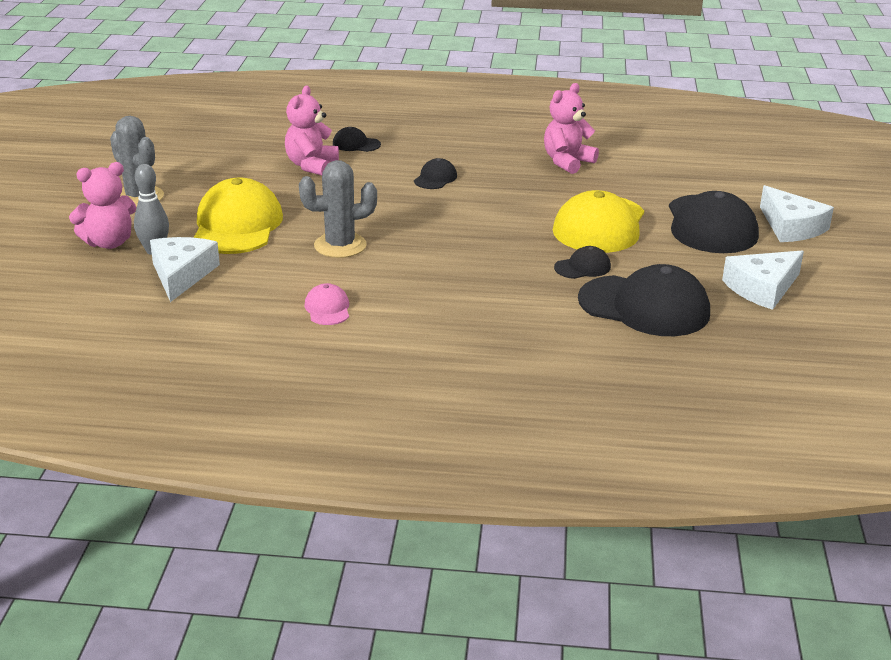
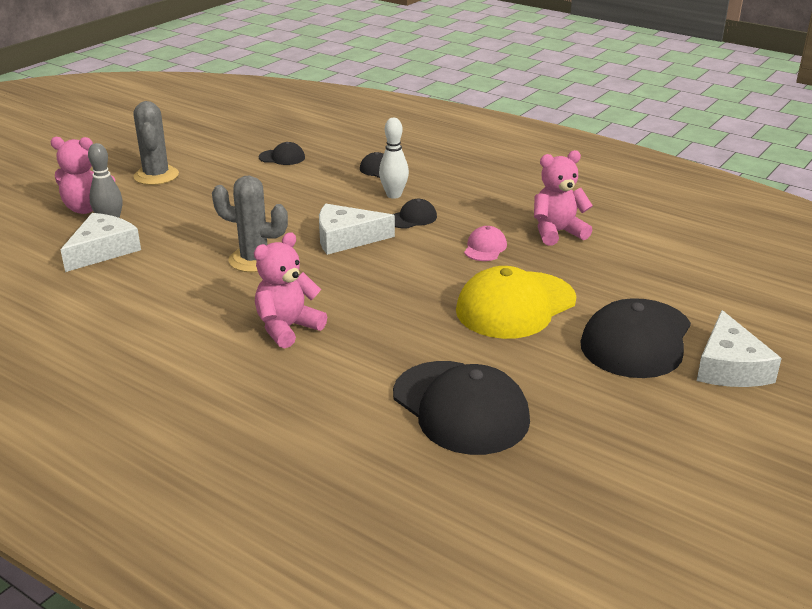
camera: 30 degrees right, 0 degrees up
yellow cap [194,178,283,254] -> none
pink teddy bear [285,85,339,175] -> pink teddy bear moved to [254,232,327,348]
pink cap [304,283,349,325] -> pink cap moved to [464,226,507,261]
black cap [554,246,611,279] -> black cap moved to [259,142,305,165]
white cheese [722,250,804,310] -> white cheese moved to [319,204,395,255]
none -> white bowling pin [379,118,409,199]

